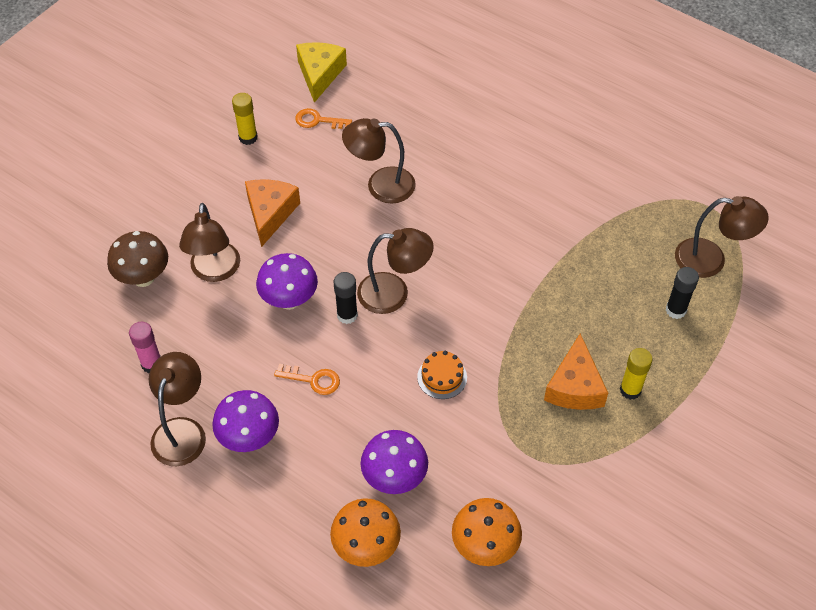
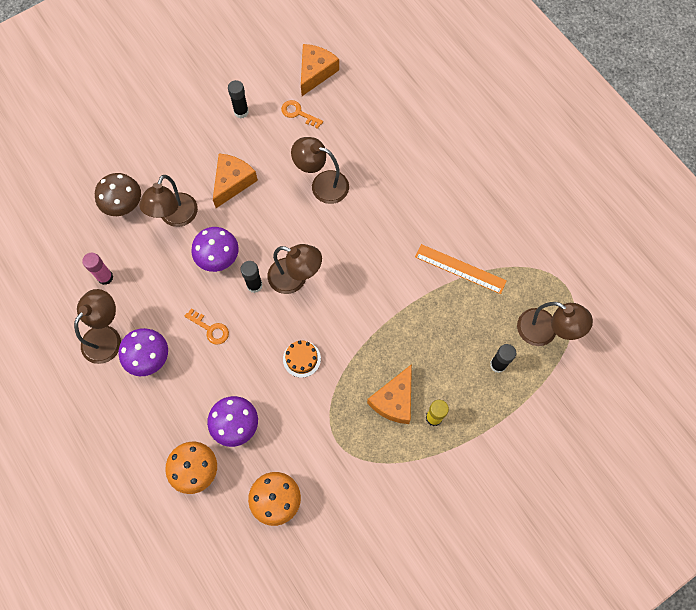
camera: 20 degrees right, 15 degrees up
yellow glue stick [232,93,257,145] -> black glue stick [228,80,249,119]
yellow cheese [296,42,347,103] -> orange cheese [301,44,339,96]
none -> orange ruler [415,244,507,294]

